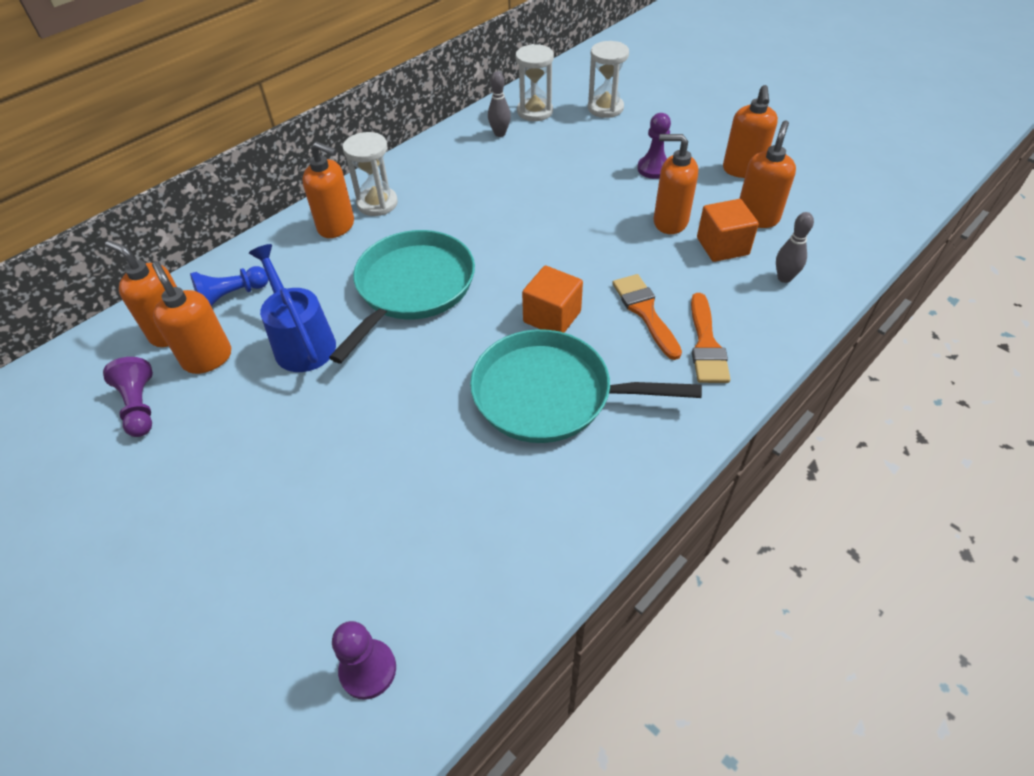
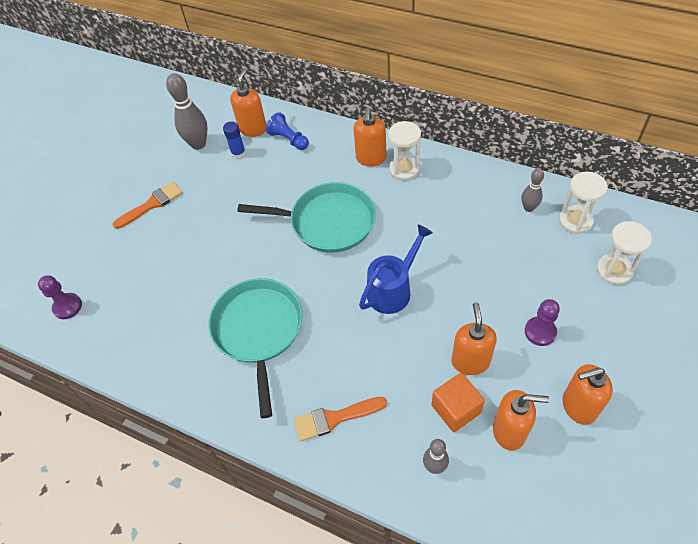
camera: 75 degrees right, 5 degrees up
purple pawn [103,357,153,437] -> grey bowling pin [166,73,207,150]
orange soap dispenser [152,261,231,374] -> blue glue stick [223,122,246,159]
blue watering can [249,244,336,372] -> blue watering can moved to [359,224,433,314]
orange cube [522,266,583,333] -> none
orange brush [612,274,682,360] -> orange brush moved to [112,182,183,229]

